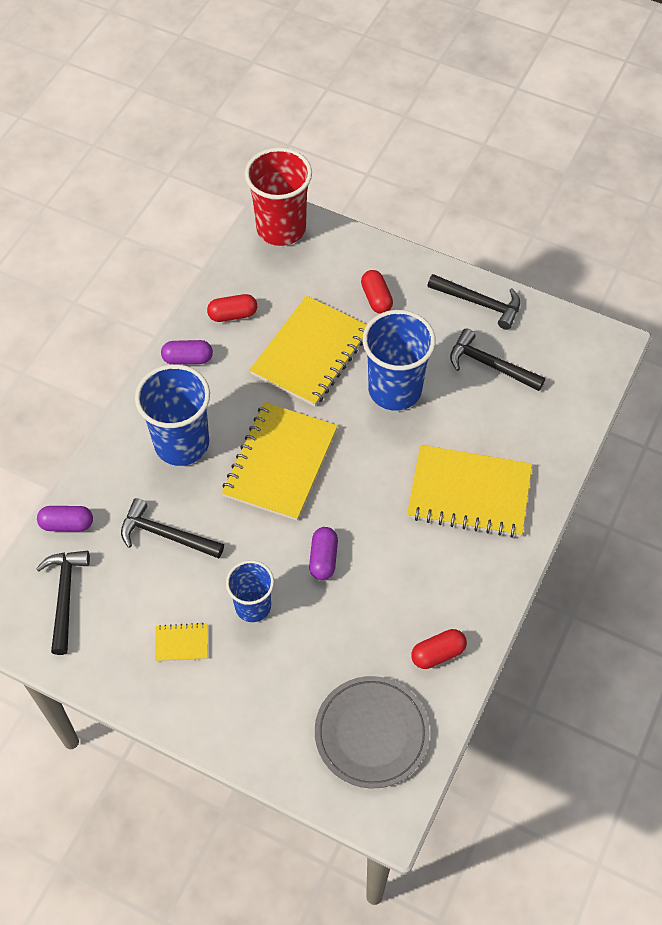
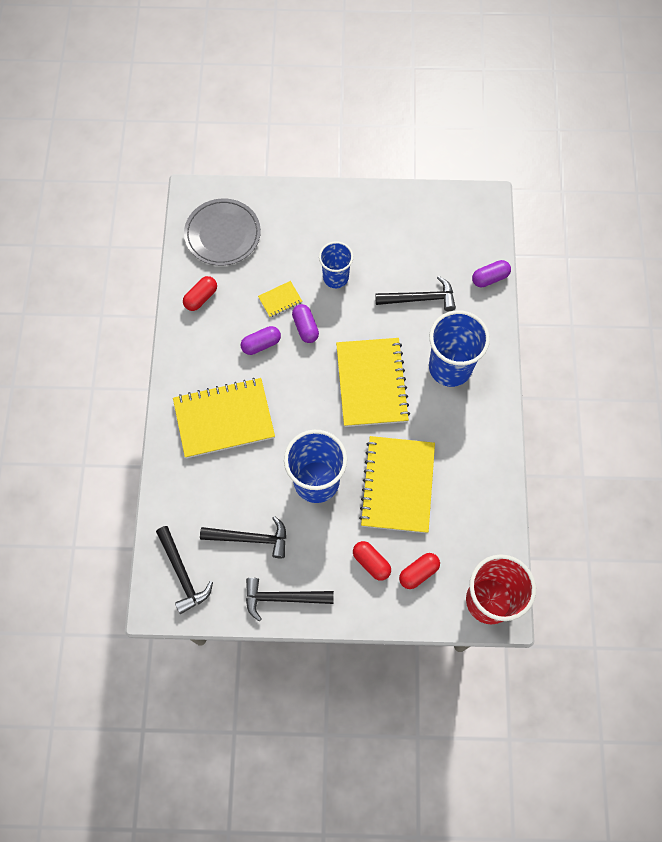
camera: 155 degrees right, 10 degrees up
black hammer [36,551,90,655] -> black hammer moved to [156,526,213,614]
yellow notebook [155,623,207,662] -> yellow notebook moved to [258,281,302,317]
purple capsule [161,340,213,365] -> purple capsule moved to [241,326,281,355]
red capsule [207,294,257,322] -> red capsule moved to [399,553,440,589]

